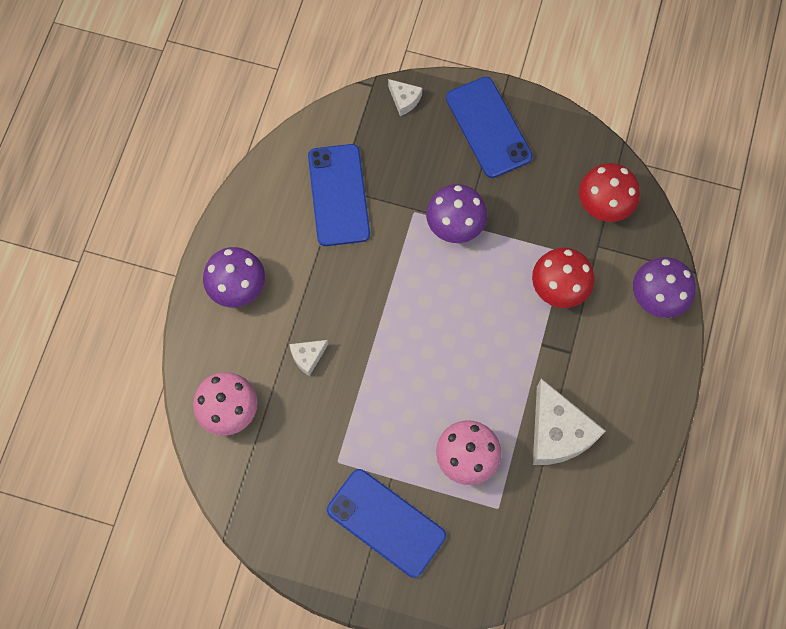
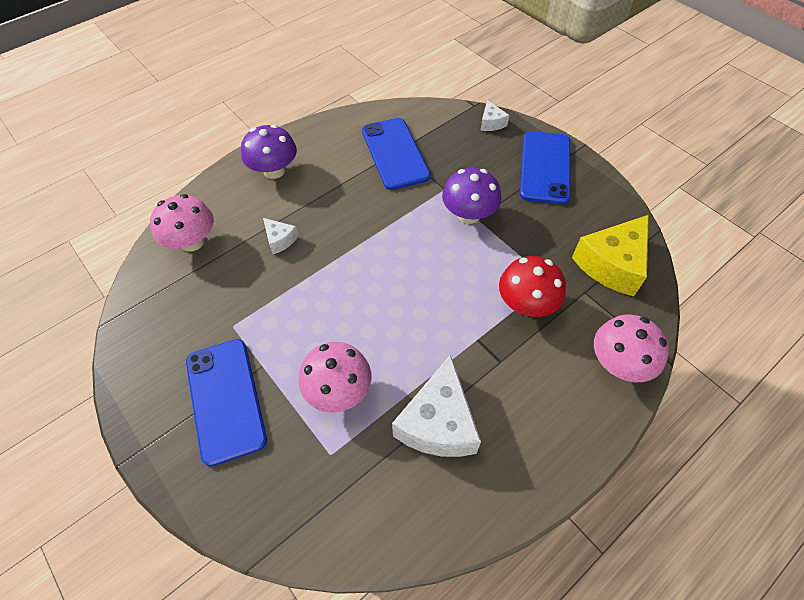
camera: 35 degrees right, 15 degrees down
white cheese [289,340,328,376] -> white cheese turned 135 degrees counterclockwise [263,218,298,254]
blue phone [308,144,370,246] -> blue phone turned 45 degrees counterclockwise [362,118,431,190]
red mushroom [579,163,640,222] -> yellow cheese [572,215,649,296]
purple mushroom [633,257,696,318] -> pink mushroom [594,315,669,382]

